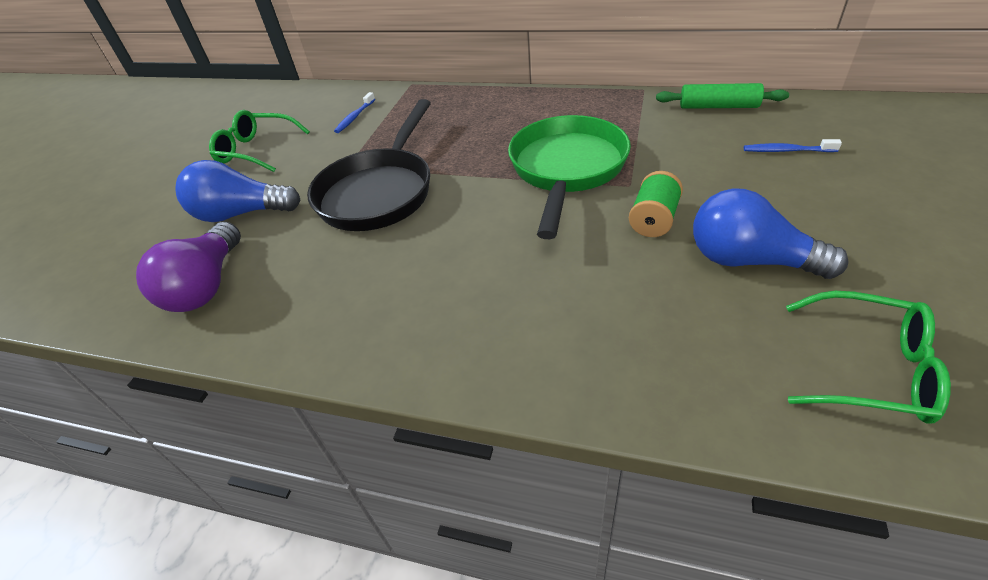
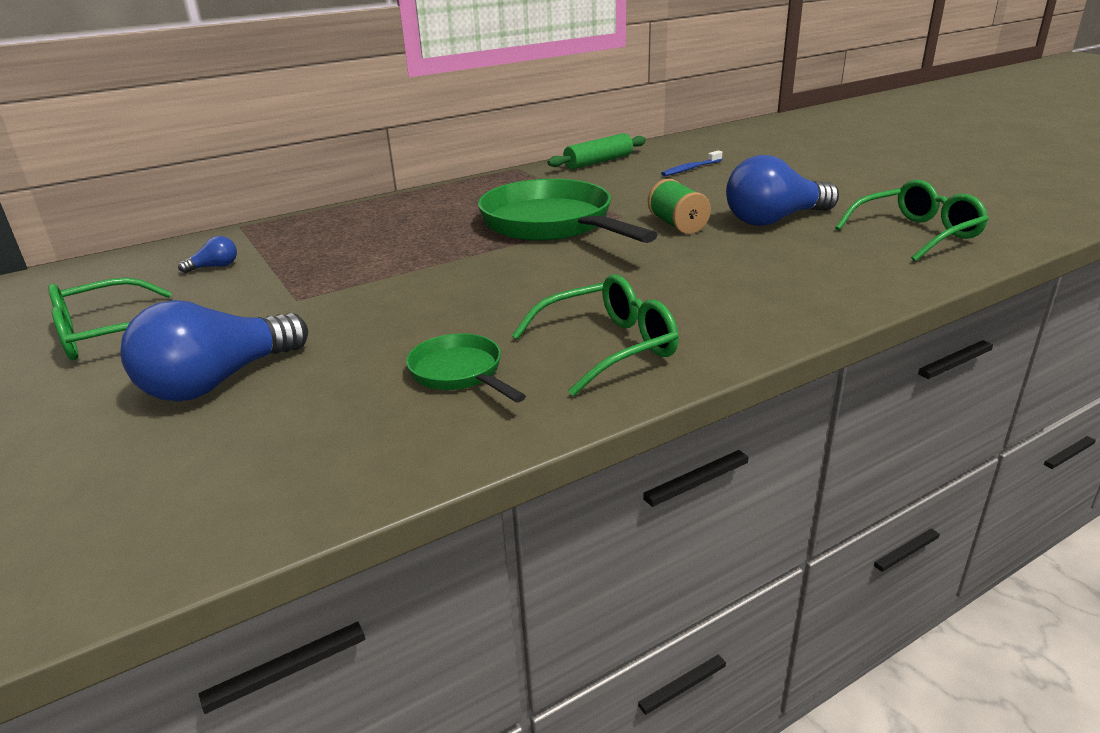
camera: 50 degrees left, 15 degrees down
purple light bulb [136,222,241,312] -> none
black pan [307,99,431,231] -> none
blue toothbrush [334,92,375,133] -> blue light bulb [178,236,237,273]
none -> green pan [406,333,526,402]
none -> green glasses [512,274,679,396]

